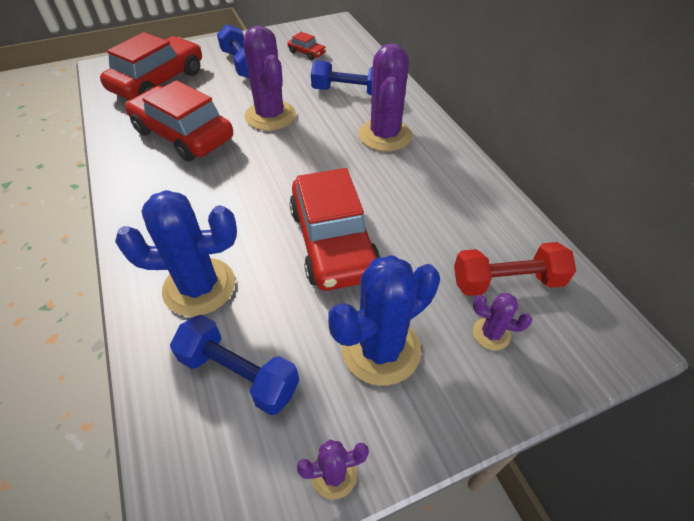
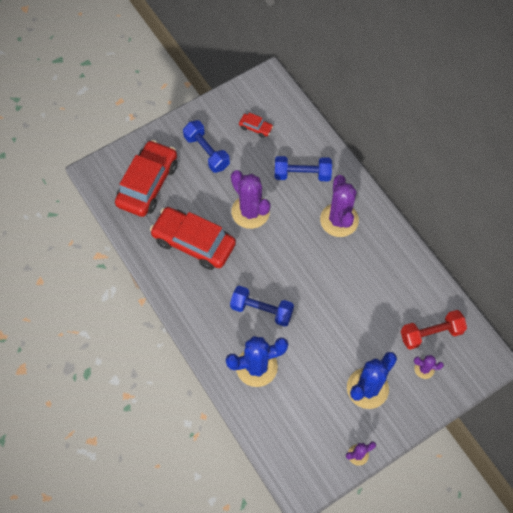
camera: 10 degrees left, 15 degrees up
blue dumbbell [170,315,299,415] -> blue dumbbell moved to [230,286,294,327]
red car [289,168,380,291] -> none

